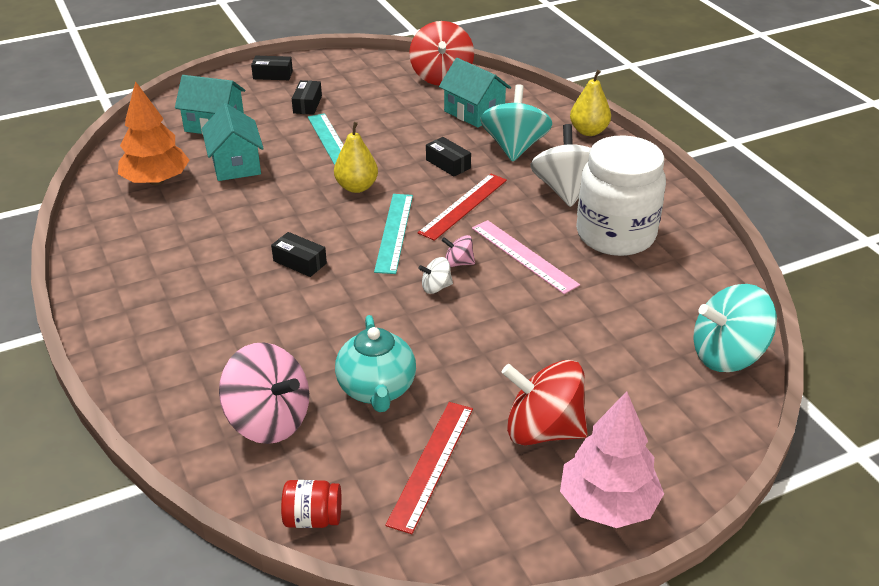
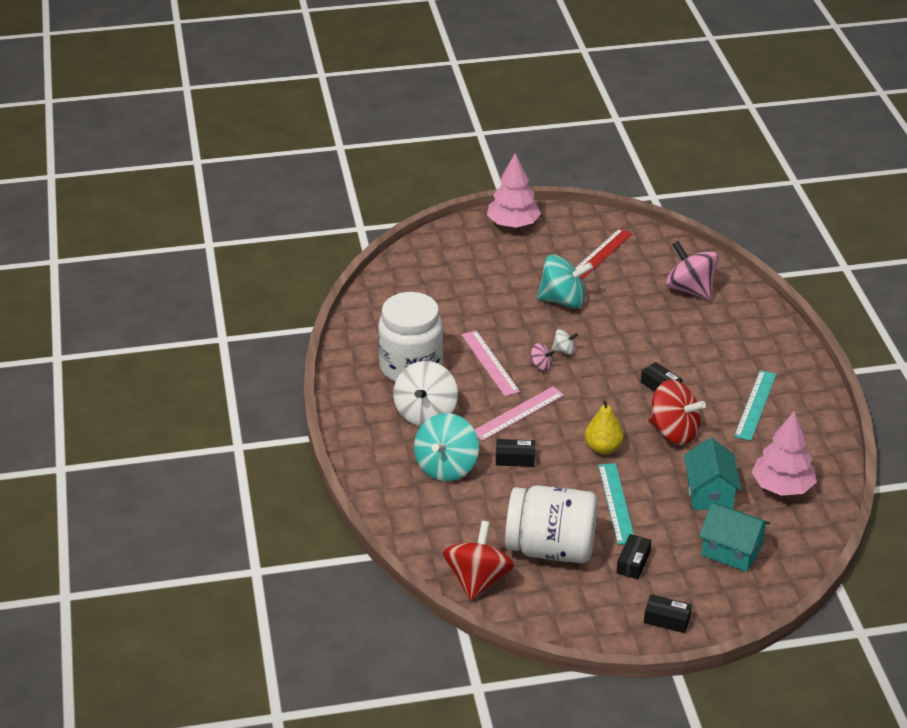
camera: 165 degrees left, 0 degrees up
orange tree [118,81,189,185] -> pink tree [752,411,817,496]
red jar [281,480,341,528] -> none
turquoise teapot [335,315,416,412] -> none
turquoise ruler [374,194,413,274] -> turquoise ruler moved to [734,370,776,441]
red ruler [418,173,507,241] -> pink ruler [474,386,564,441]
black box [426,137,471,177] -> black box turned 60 degrees counterclockwise [496,439,535,467]
turquoise house [439,58,511,128] -> none
red spinning top [502,360,588,445] -> red spinning top moved to [648,380,706,445]
yellow pear [570,70,611,136] -> none
turquoise spinning top [694,284,777,372] -> turquoise spinning top moved to [537,255,593,308]
none -> white jar [505,485,597,563]

